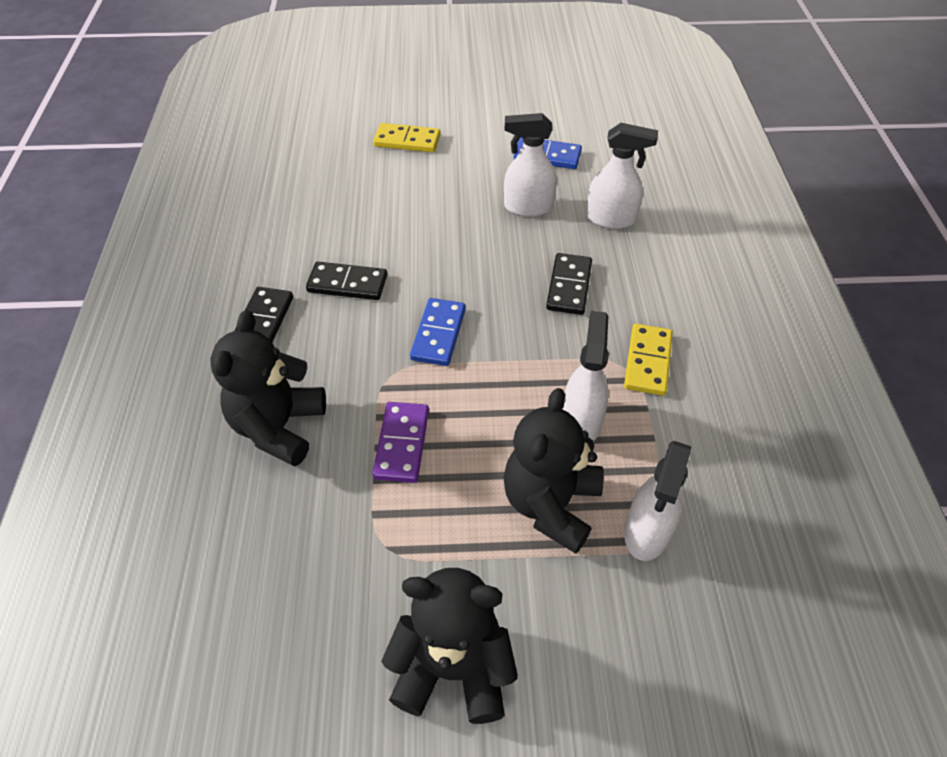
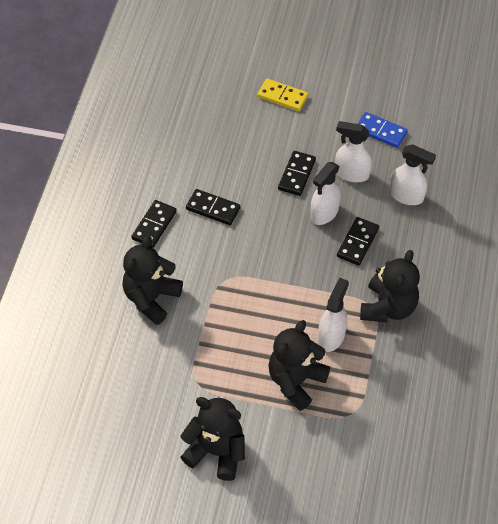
camera: 15 degrees right, 5 degrees up
purple domino [372,402,429,483] -> none
blue domino [410,298,466,366] -> none
yellow domino [624,324,673,396] -> black teddy bear [360,250,420,322]
white spray bottle [624,441,691,561] -> white spray bottle moved to [310,162,341,225]
none -> black domino [278,151,316,196]

